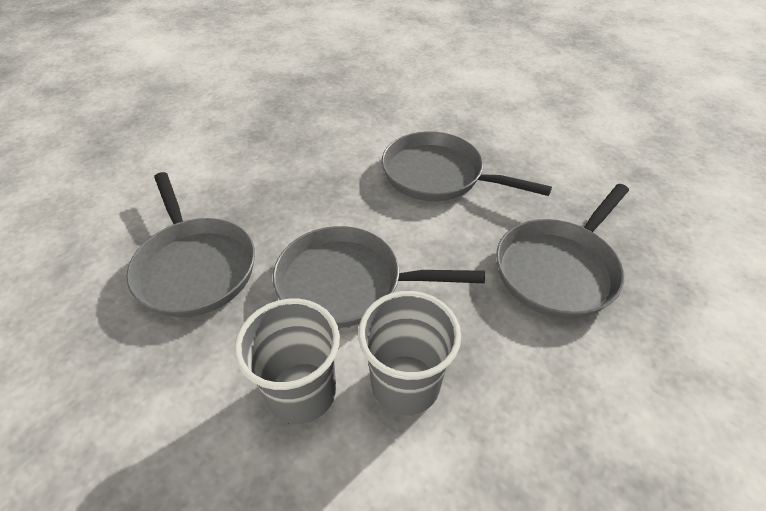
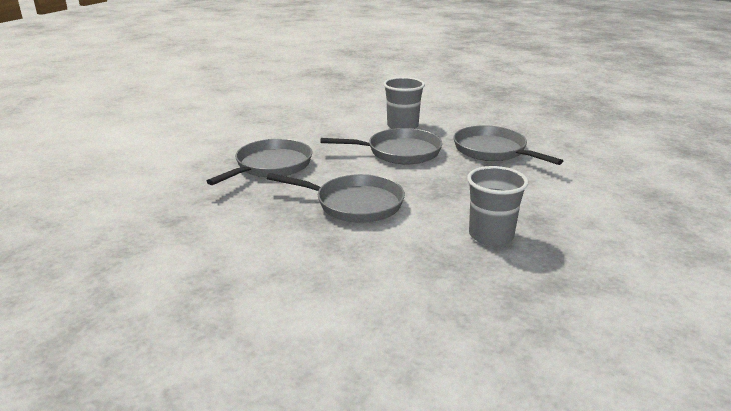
camera: 170 degrees right, 20 degrees down
grey cup [358,291,461,415] -> grey cup moved to [467,166,528,246]

